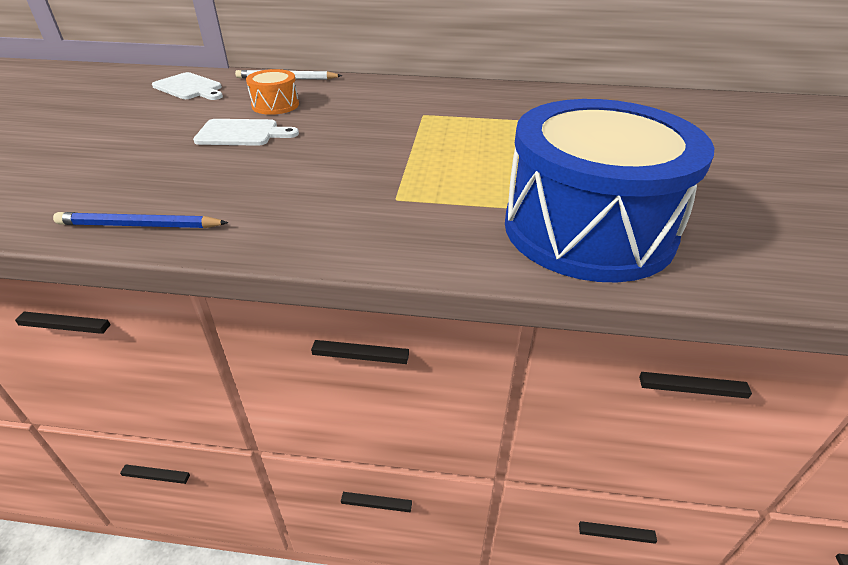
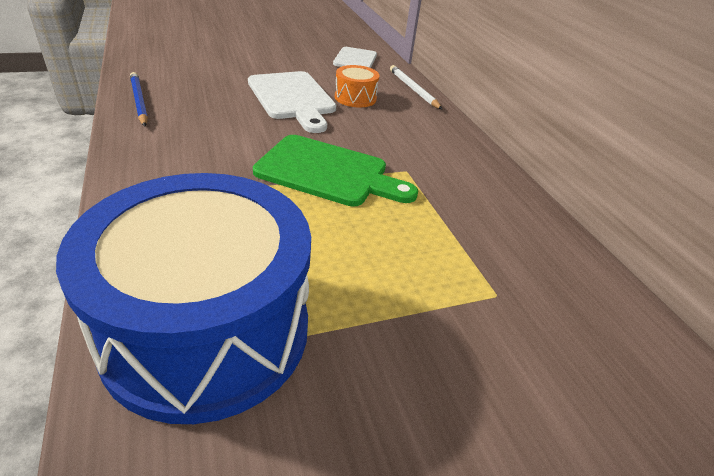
camera: 60 degrees right, 0 degrees up
white cutting board [193,119,299,146] -> white cutting board [248,71,336,133], size x1.53
none -> green cutting board [253,135,418,207]

